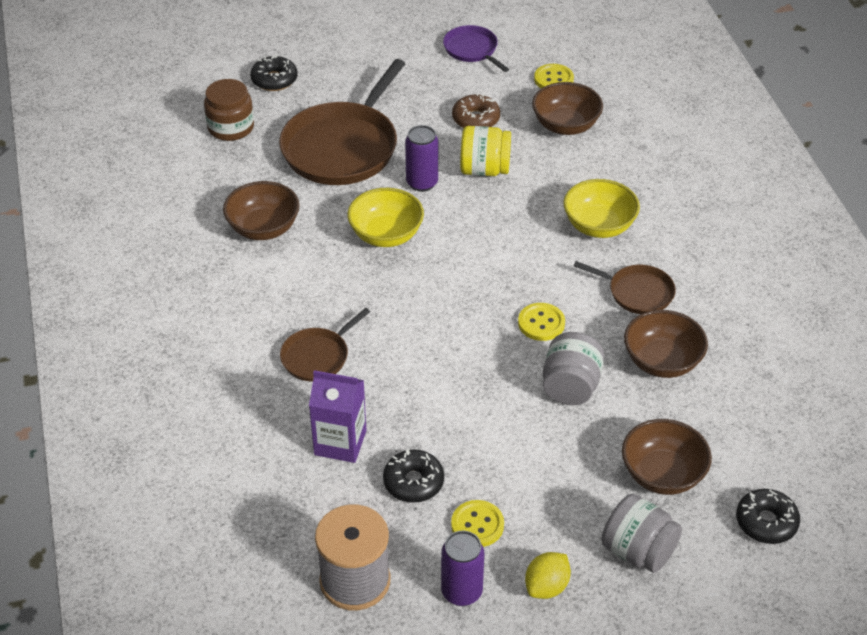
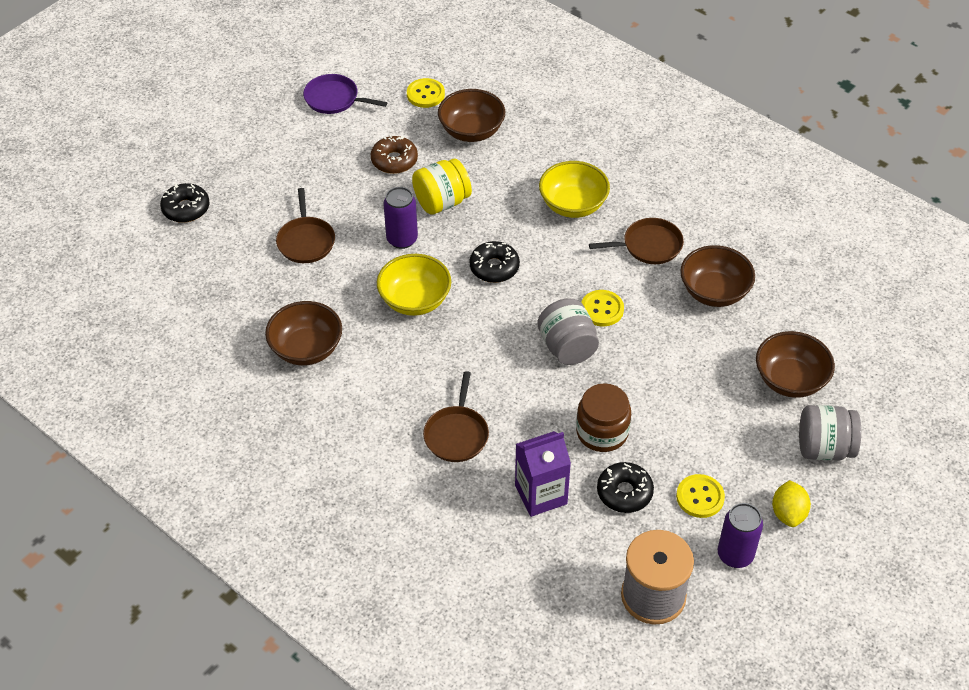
camera: 35 degrees left, 5 degrees up
brown jar [204,79,254,141] -> brown jar moved to [576,383,631,452]
brown pan [279,59,406,185] -> brown pan [276,188,335,263], size x0.50
grey jar [543,332,604,405] -> grey jar moved to [537,298,599,365]
black donut [736,489,800,544] -> black donut moved to [469,241,520,283]

